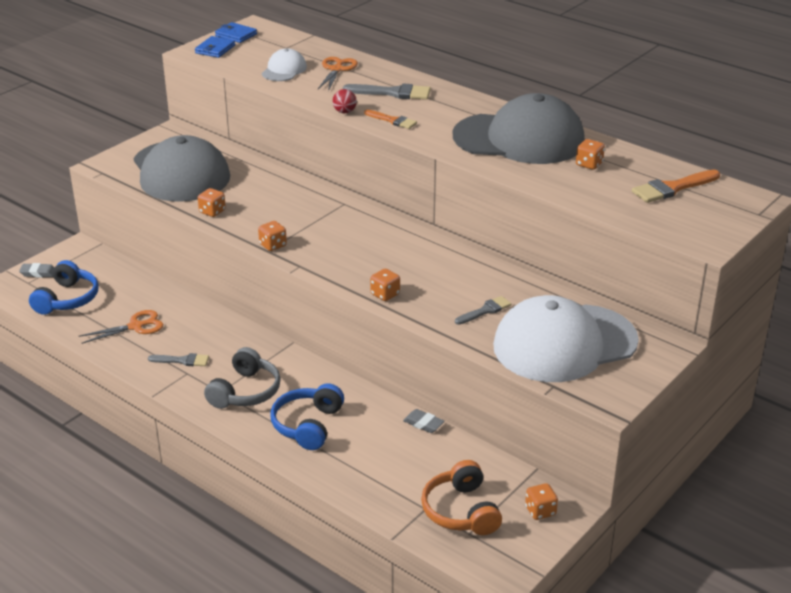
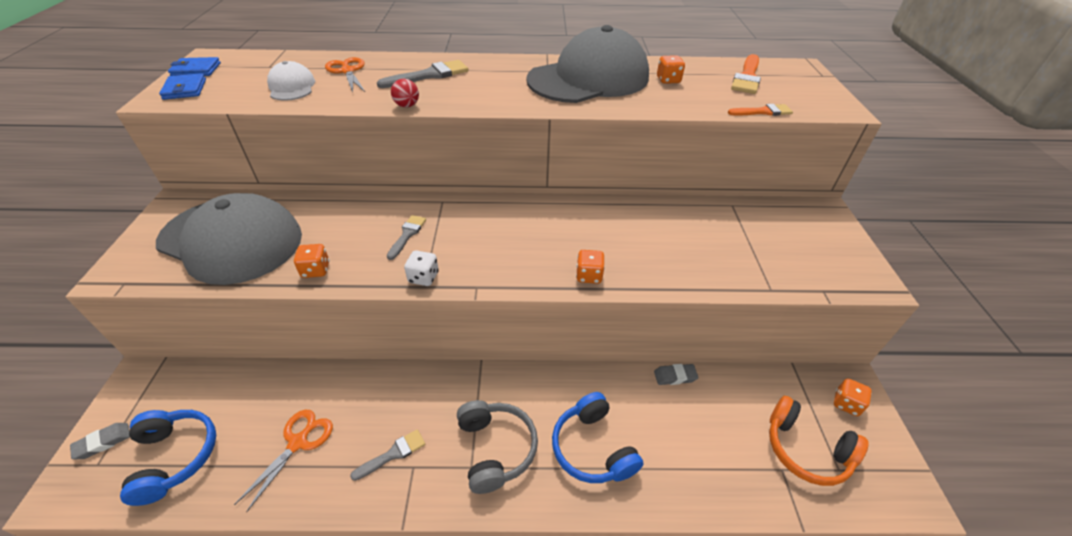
camera: 40 degrees left, 10 degrees up
orange dice [258,221,287,251] -> white dice [404,251,439,286]
orange brush [364,109,417,129] -> orange brush moved to [728,104,793,116]
grey brush [455,296,512,325] -> grey brush moved to [387,215,426,260]
white cap [493,295,639,382] -> none

